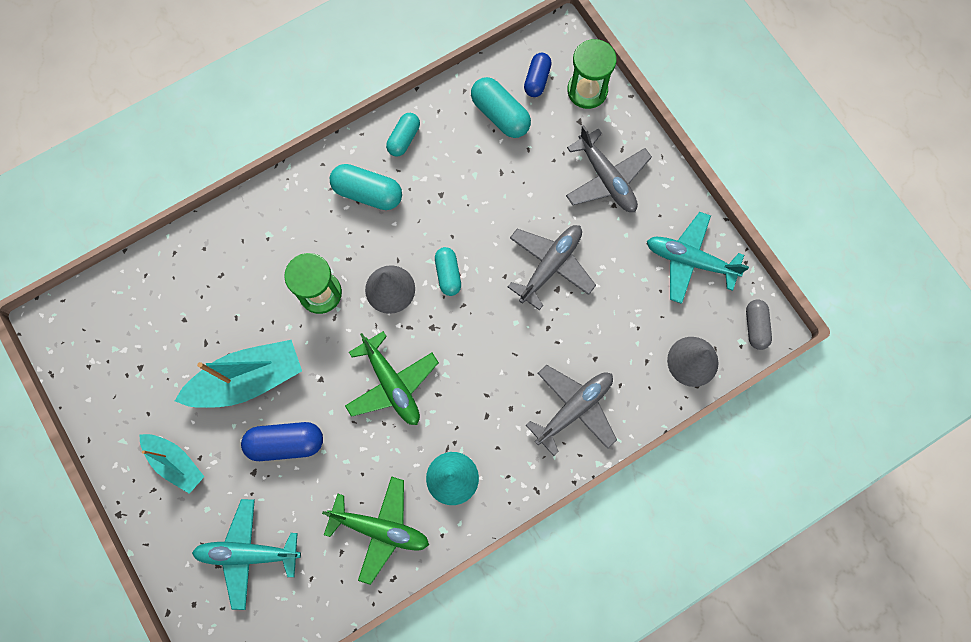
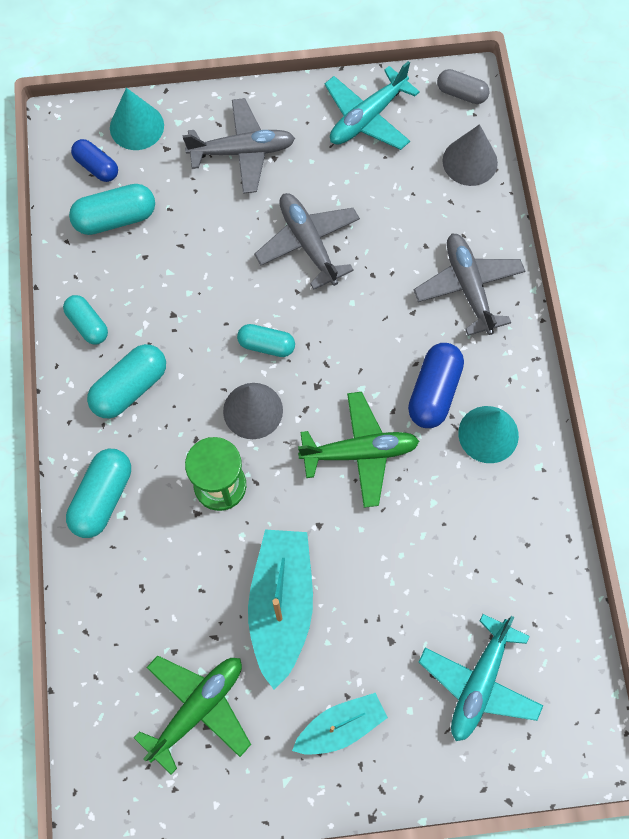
camera: 65 degrees left, 5 degrees down
blue capsule [241,422,323,461] -> blue capsule moved to [408,343,464,428]
green plane [322,476,429,585] -> green plane moved to [134,655,251,775]
green hourglass [567,39,617,109] -> turquoise cone [110,88,164,150]
none -> turquoise capsule [66,449,131,538]

